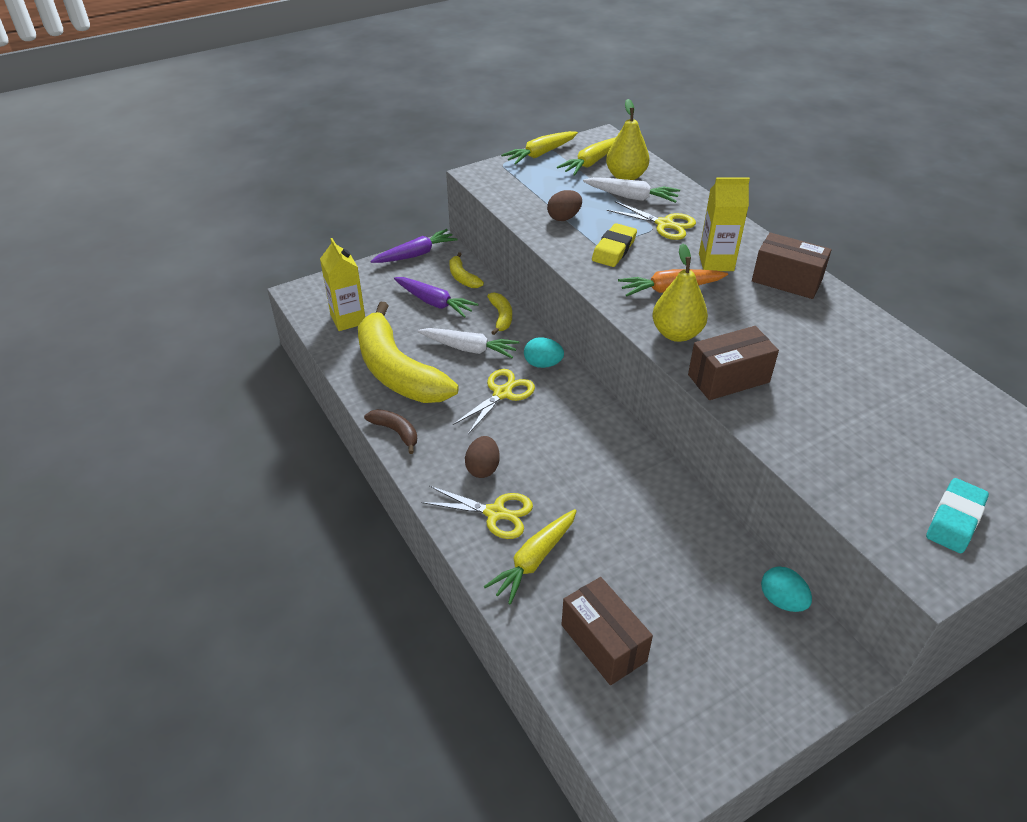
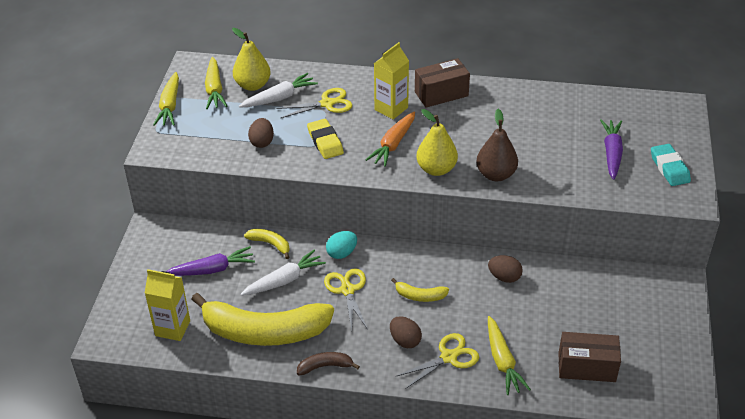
camera: 50 degrees left, 0 degrees up
purple carrot [371,229,458,263] -> purple carrot moved to [600,119,623,180]
yellow banana [449,252,484,288] -> yellow banana moved to [391,278,449,302]
brown box [688,326,779,400] -> brown pear [476,109,518,181]
turquoise egg [761,566,812,612] -> none
none -> brown egg [488,255,523,283]

